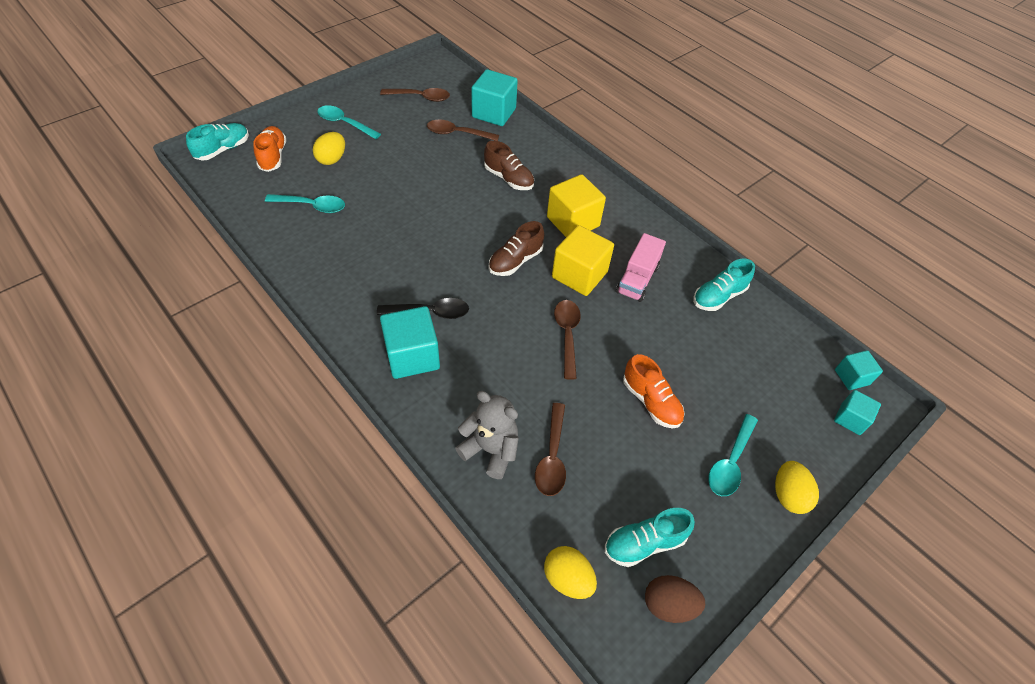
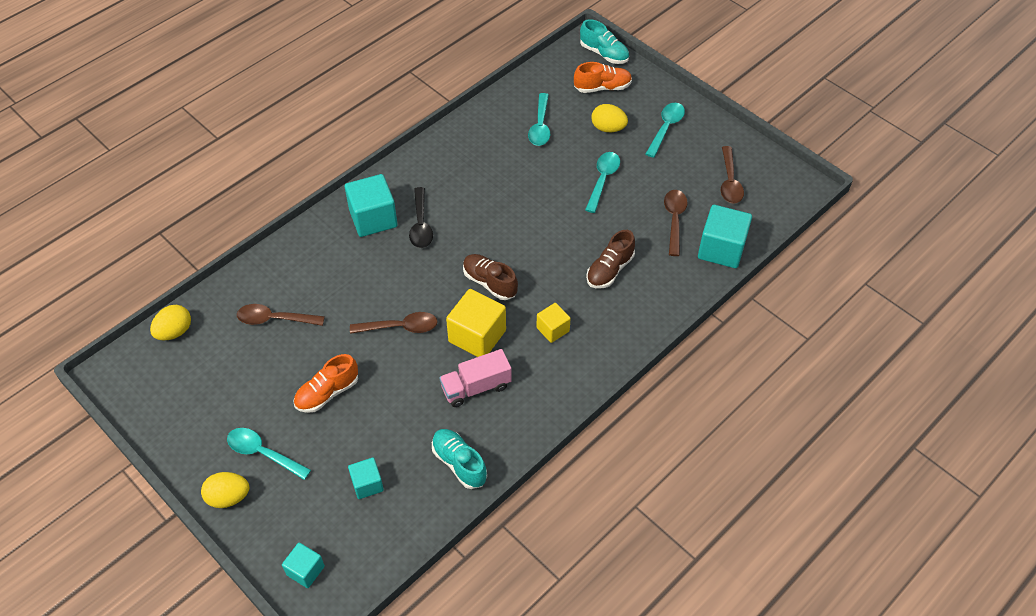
camera: 90 degrees right, 0 degrees up
grey teddy bear [455,391,519,479] -> none
yellow cube [547,174,606,237] -> yellow cube [536,303,571,343], size x0.57
turquoise shoe [605,508,695,567] -> none
pink truck [616,233,666,302] -> pink truck turned 45 degrees counterclockwise [439,349,512,407]
brown egg [645,575,705,623] -> none
turquoise cube [835,350,883,390] -> turquoise cube moved to [348,458,384,499]
none -> turquoise spoon [585,152,620,213]

